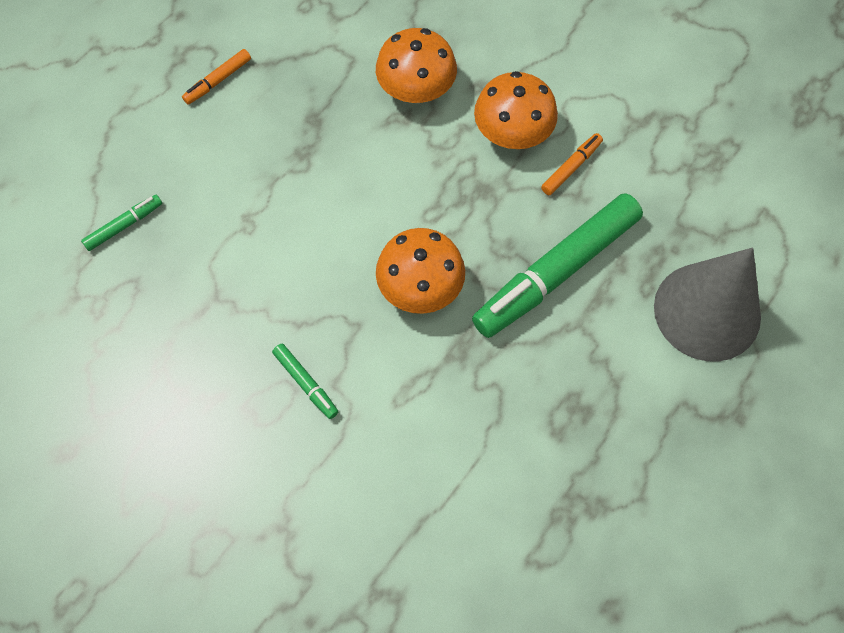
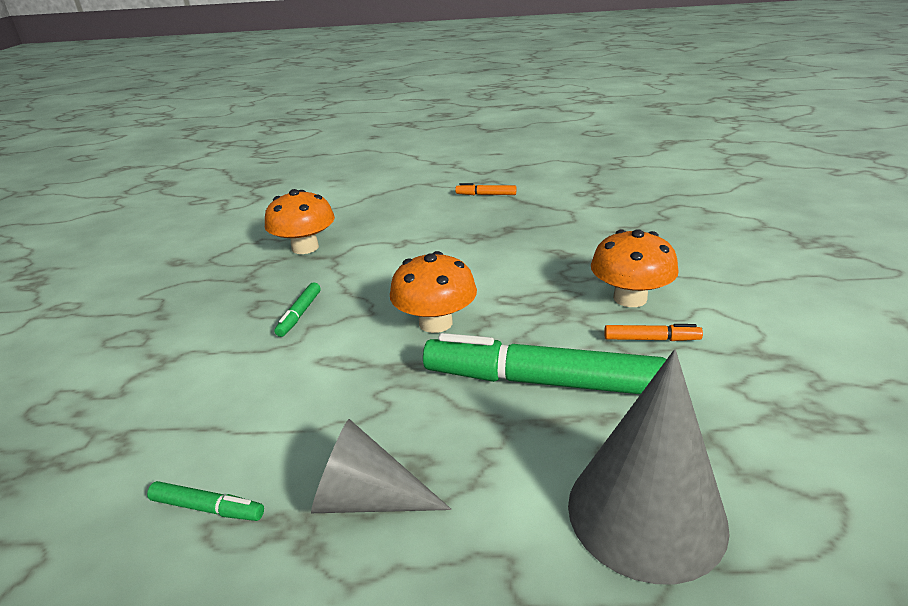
camera: 55 degrees right, 35 degrees down
green marker [81,195,162,251] -> green marker moved to [147,481,264,521]
orange mushroom [376,28,457,103] -> orange mushroom moved to [265,189,335,254]
none -> grey cone [311,419,452,513]

